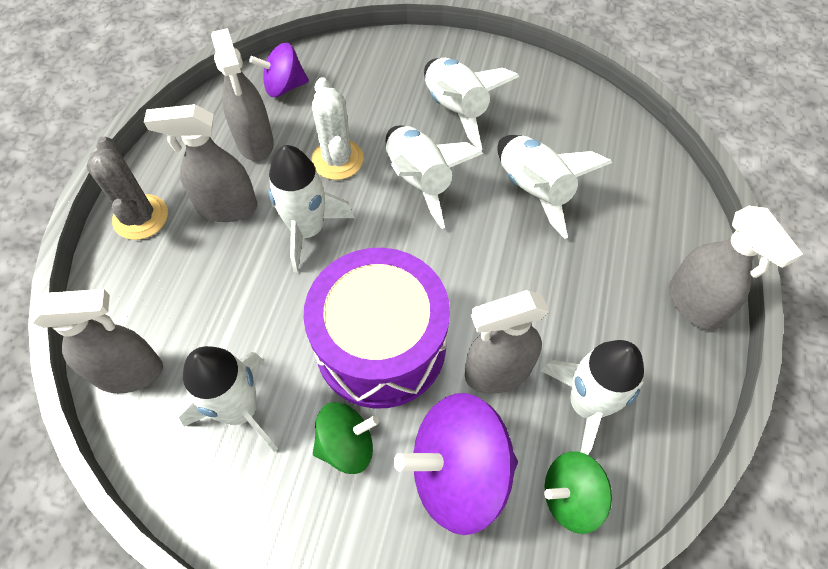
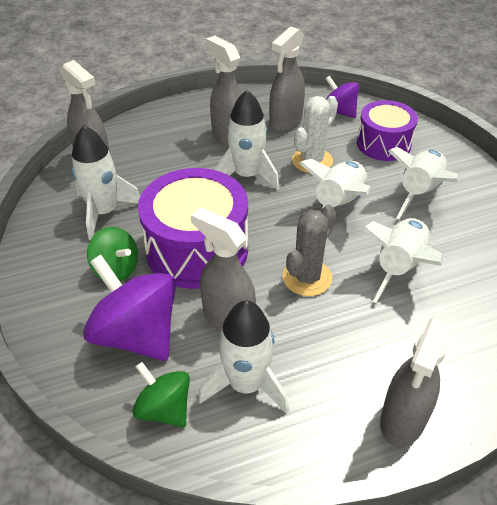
camera: 55 degrees right, 15 degrees down
grey cactus [86,136,168,240] -> grey cactus moved to [283,205,336,296]
none -> purple drum [357,100,418,161]

